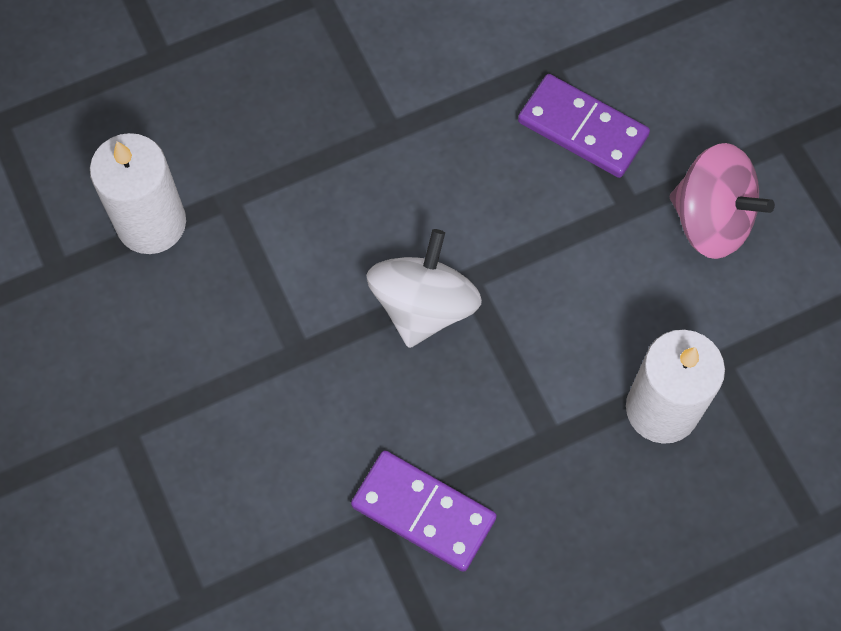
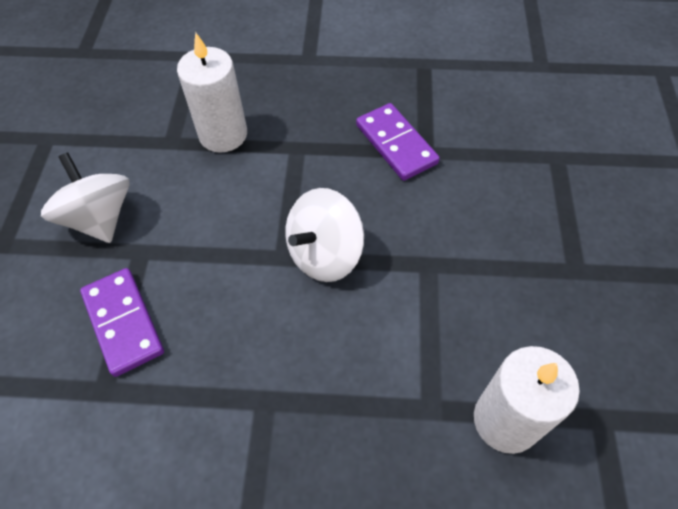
camera: 150 degrees left, 10 degrees down
pink spinning top [670,143,775,259] -> white spinning top [41,152,130,243]

